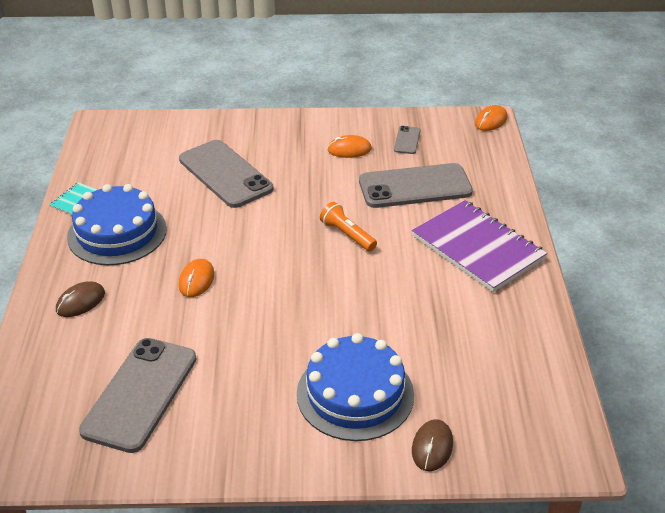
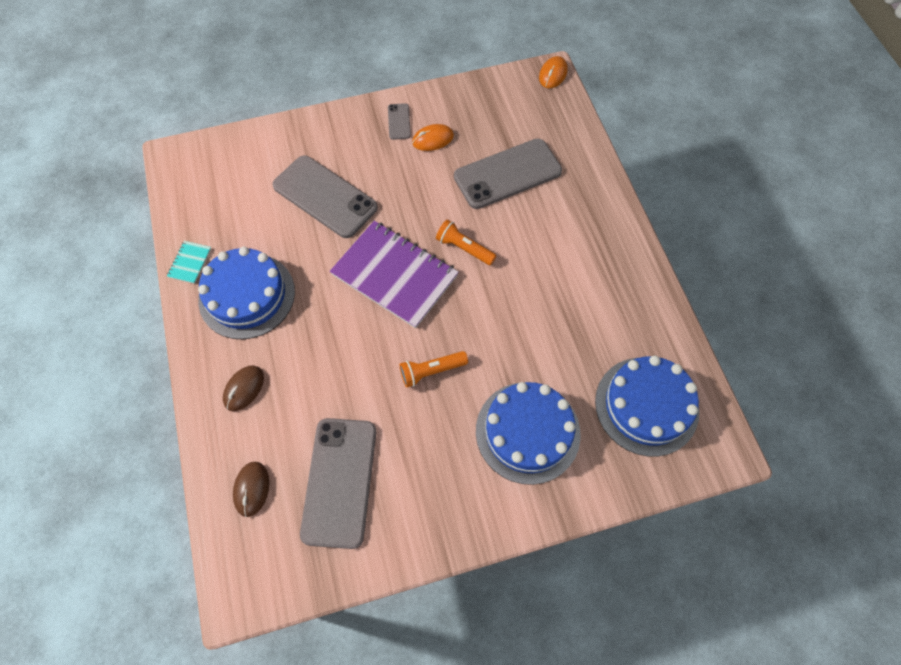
camera: 15 degrees left, 25 degrees up
orange mouse [178,259,215,297] -> none
grey phone [394,126,420,154] -> grey phone moved to [388,103,411,140]
purple notebook [412,200,547,292] -> purple notebook moved to [330,221,459,328]
brown mouse [412,419,453,471] -> brown mouse moved to [233,462,269,517]
none -> orange flashlight [399,351,468,388]
none -> blue cake [595,356,699,456]

